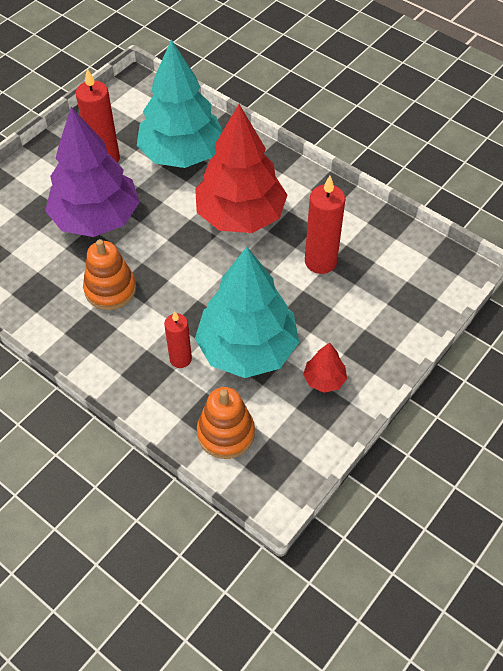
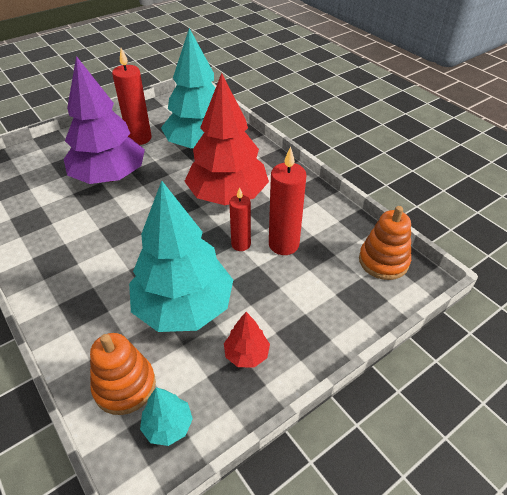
camera: 15 degrees right, 10 degrees down
orange stacking toy [83,239,136,310] -> orange stacking toy moved to [359,206,411,280]
red candle [164,311,192,368] -> red candle moved to [229,187,251,251]
none -> turquoise tree [140,387,193,446]

